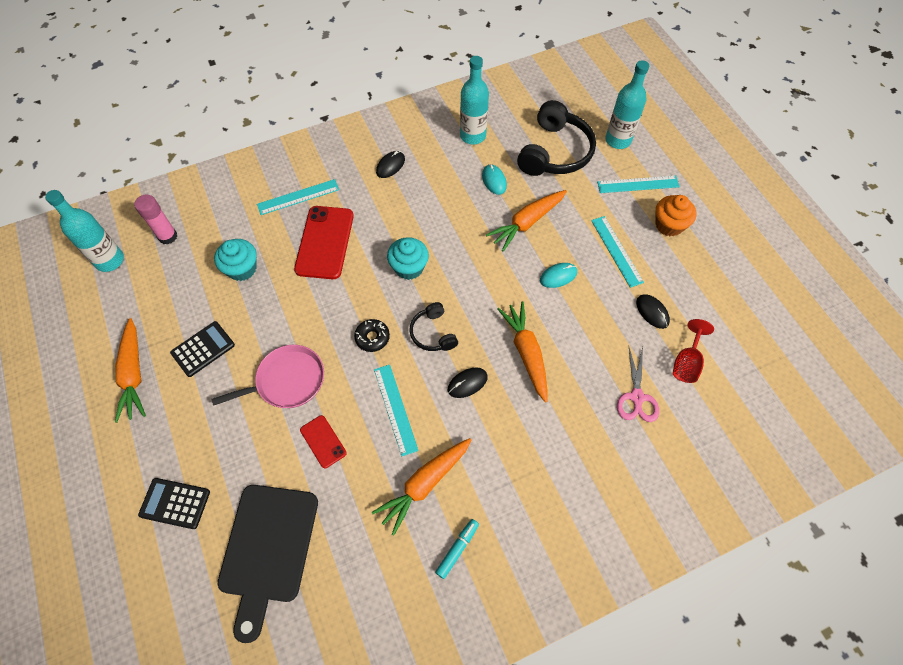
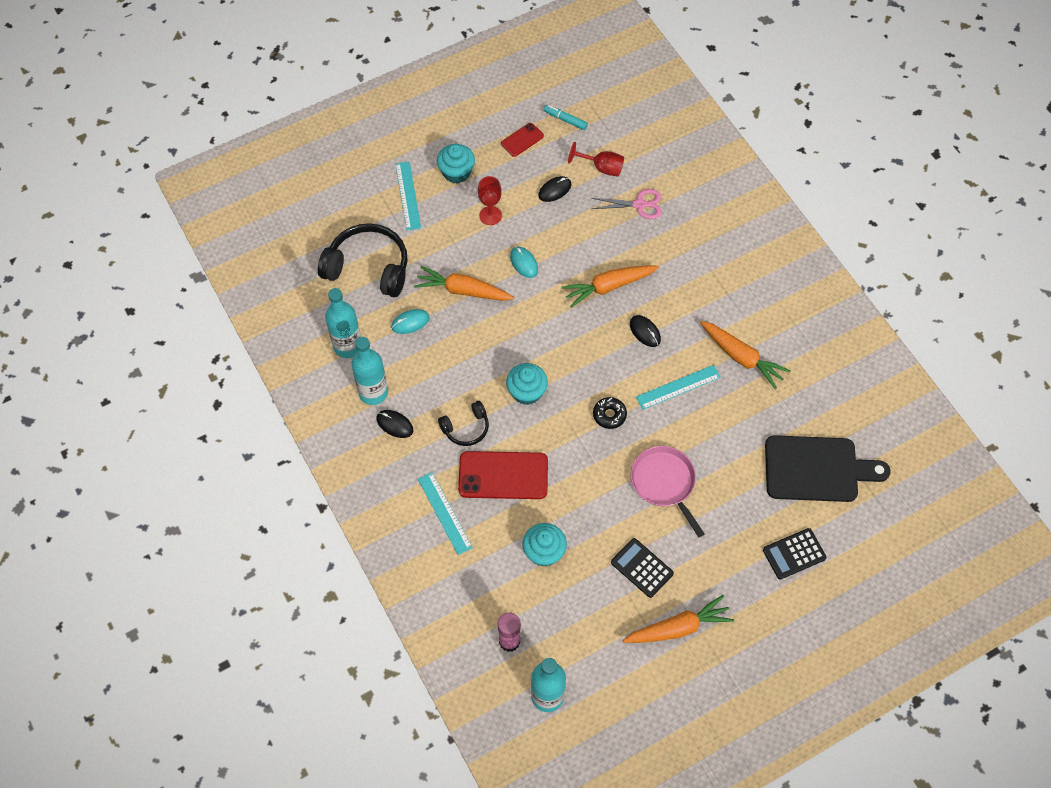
camera: 95 degrees left, 0 degrees up
black calculator [138,478,210,529] -> black calculator turned 60 degrees clockwise [763,528,827,579]
red phone [300,415,347,468] -> red phone moved to [501,123,544,157]
black headphones [409,302,458,351] -> black headphones moved to [438,401,489,446]
turquoise marker [435,519,479,579] -> turquoise marker moved to [544,105,588,130]
orange carrot [486,190,567,251] -> orange carrot turned 150 degrees clockwise [414,266,514,301]
turquoise ruler [591,216,644,288] -> red goblet [478,176,502,225]
turquoise bottle [605,60,649,149] -> turquoise bottle moved to [352,337,388,405]
orange cupcake [655,195,696,236] -> turquoise cupcake [437,144,475,184]

